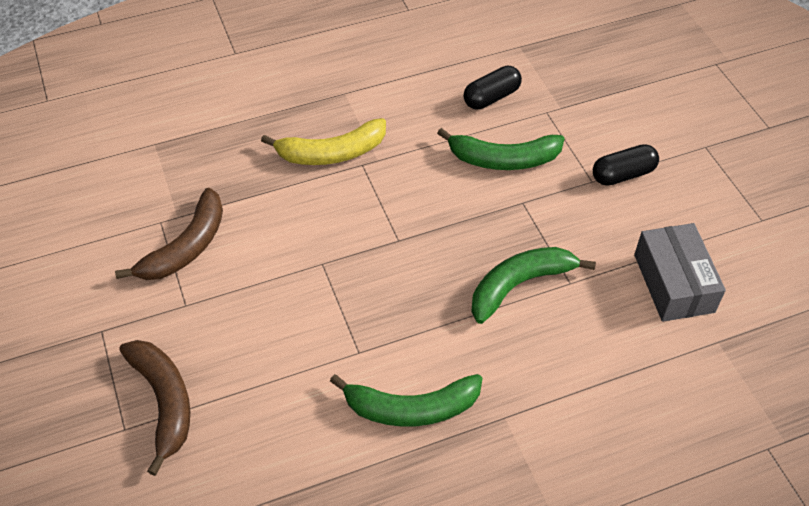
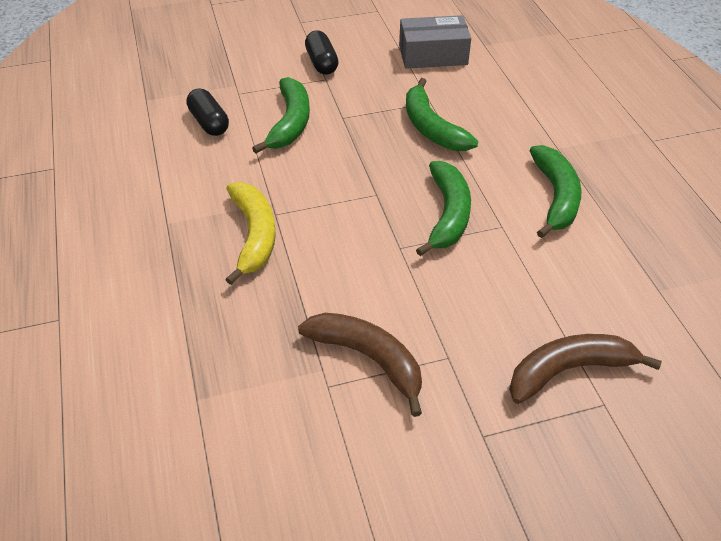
camera: 85 degrees left, 5 degrees down
none -> green banana [416,161,471,256]

